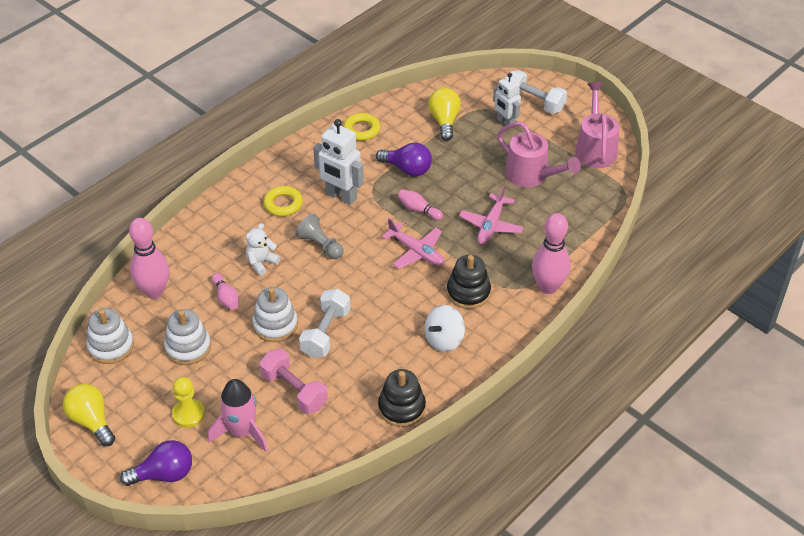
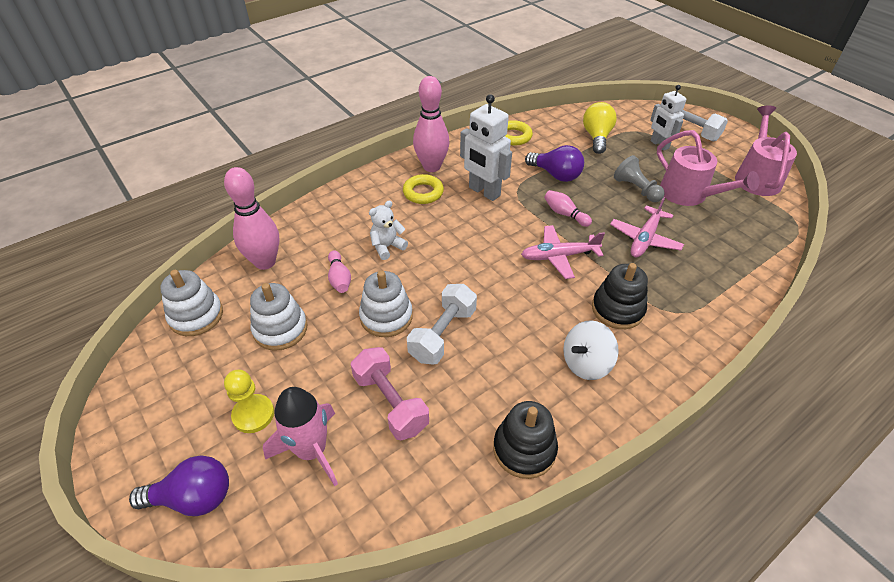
camera: 10 degrees right, 0 degrees up
yellow light bulb [63,384,115,446] -> none
grey pawn [295,214,343,259] -> grey pawn moved to [614,155,665,202]
pink plane [382,218,444,269] -> pink plane turned 120 degrees clockwise [521,225,605,279]
pink bowling pin [532,213,570,294] -> pink bowling pin moved to [413,76,449,172]

